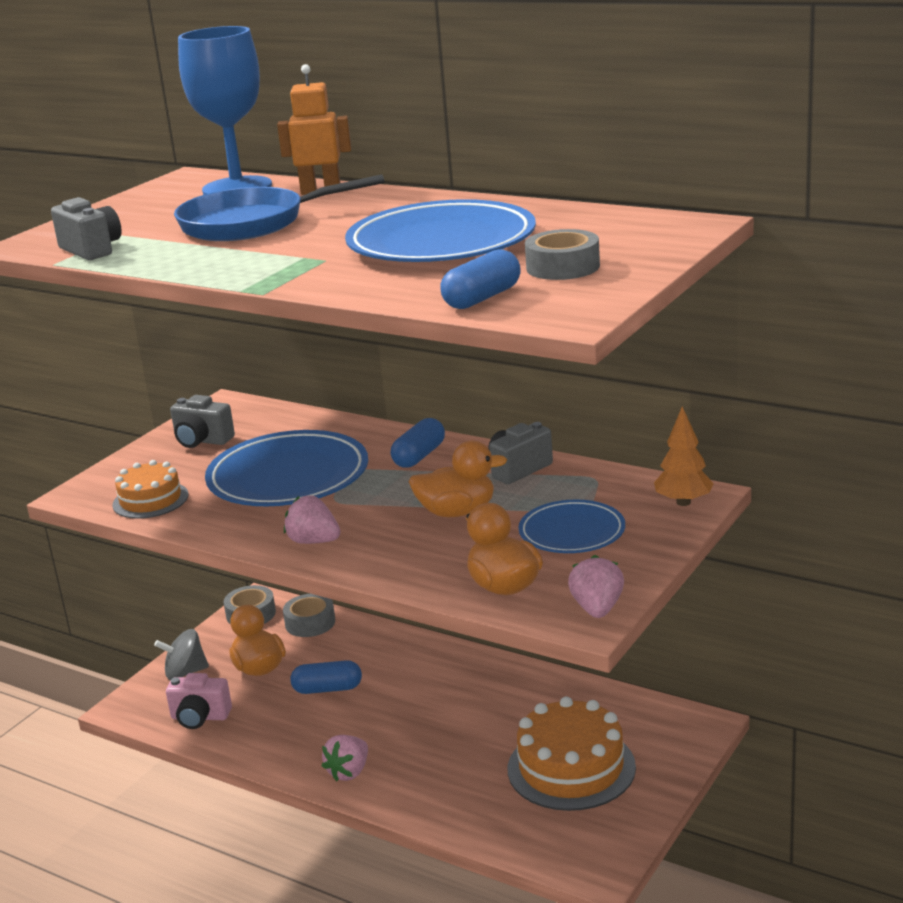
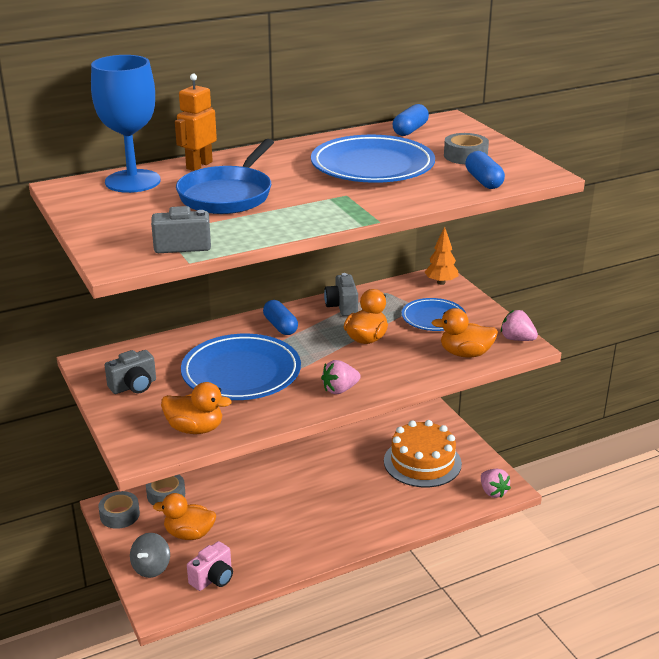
camera: 60 degrees left, 5 degrees up
orange cake [112,460,188,519] -> orange duck [161,382,232,434]
blue capsule [290,660,362,694] -> blue capsule moved to [393,104,429,136]
pink strawberry [322,735,368,781] -> pink strawberry moved to [481,469,511,498]

